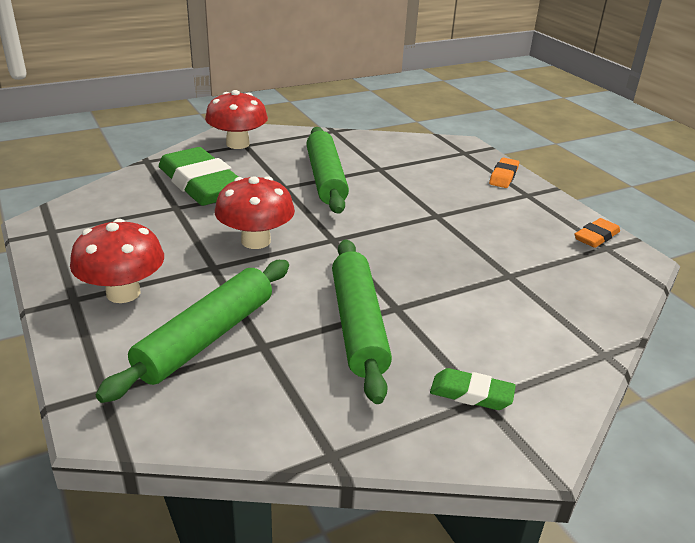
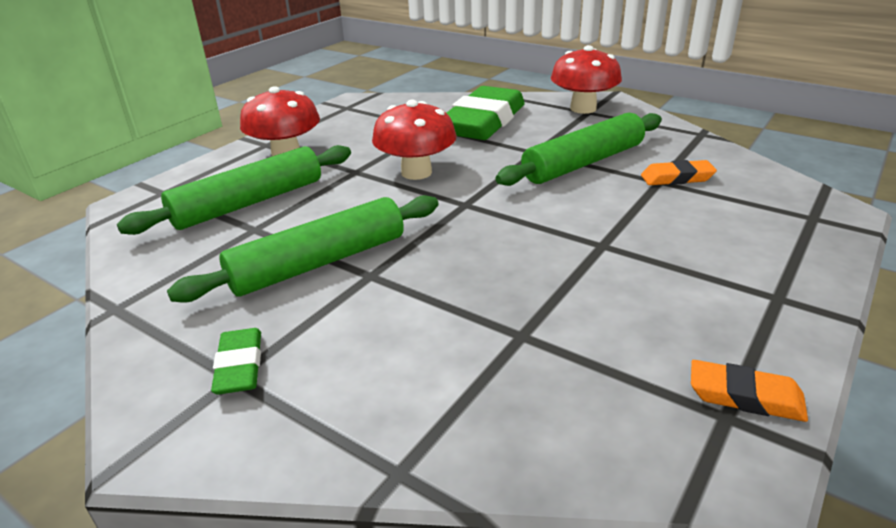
camera: 65 degrees right, 0 degrees up
green rolling pin [96,260,289,403] -> green rolling pin turned 45 degrees counterclockwise [117,145,351,235]
orange eraser [489,157,519,188] -> orange eraser moved to [641,160,717,185]

